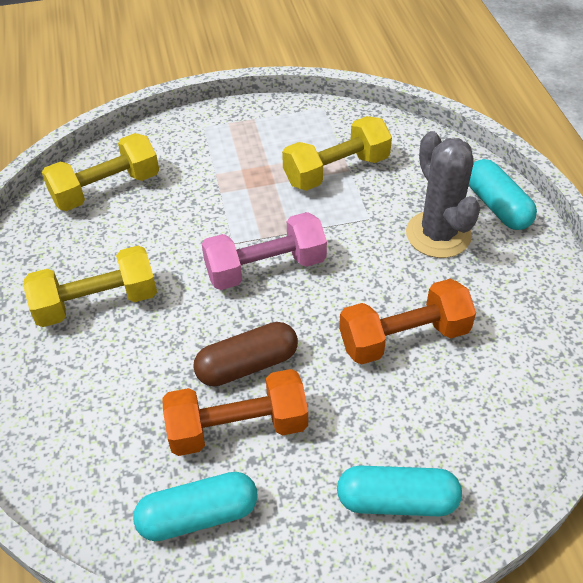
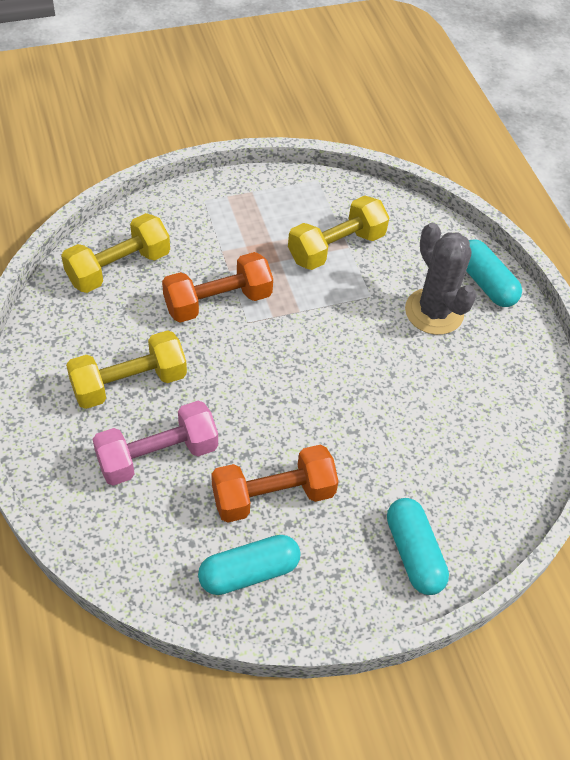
camera: 10 degrees left, 5 degrees up
brown capsule [193,322,298,386] -> none
pink dumbbell [202,212,327,290] -> pink dumbbell moved to [92,401,218,486]
turquoise capsule [337,466,462,516] -> turquoise capsule turned 75 degrees clockwise [387,498,449,595]
orange dumbbell [339,279,476,365] -> orange dumbbell moved to [162,252,273,323]

